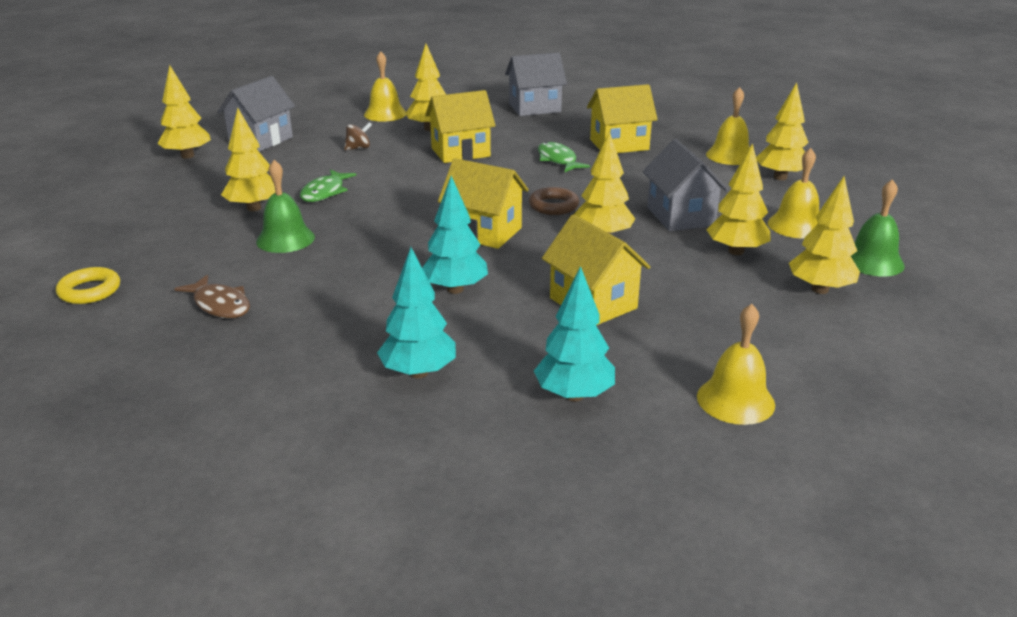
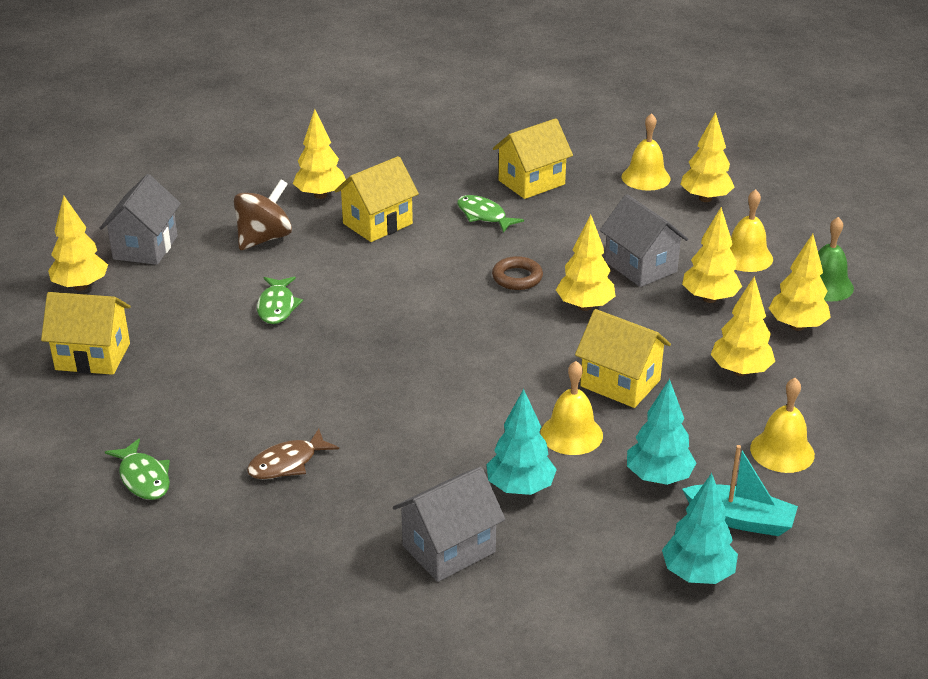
camera: 20 degrees left, 5 degrees up
yellow ring [56,267,120,304] -> green fish [105,438,170,500]
brown fish [174,275,250,318] -> brown fish turned 120 degrees clockwise [247,429,339,479]
yellow tree [221,108,276,211] -> yellow tree moved to [711,276,775,376]
green bell [256,160,315,253] -> none
brown spinning top [344,122,372,150] -> brown spinning top [234,179,292,250], size x1.95
yellow bell [364,51,406,122] -> yellow bell moved to [540,361,603,455]
turquoise tree [422,176,488,294] -> turquoise tree moved to [662,473,738,584]
yellow house [438,158,529,249] -> yellow house moved to [41,292,131,375]
grey house [505,52,567,116] -> grey house moved to [393,467,505,582]
none -> turquoise boat [682,445,798,536]

